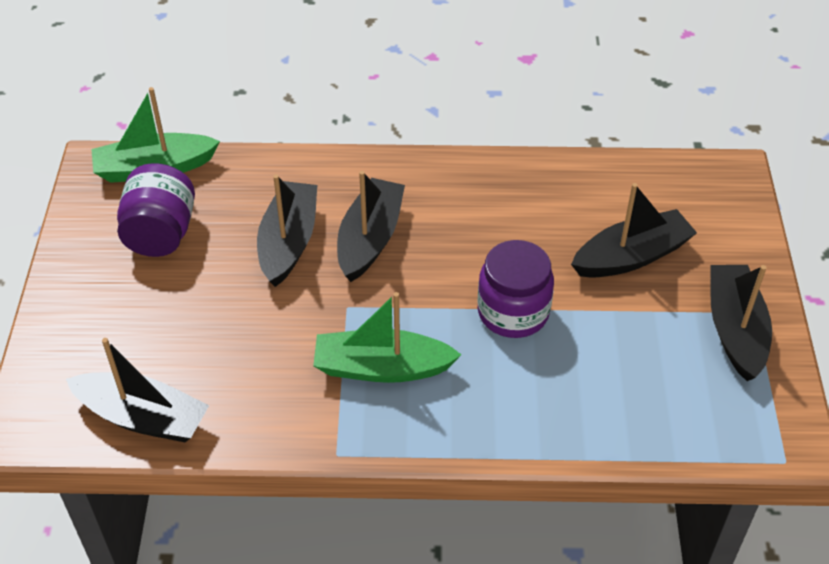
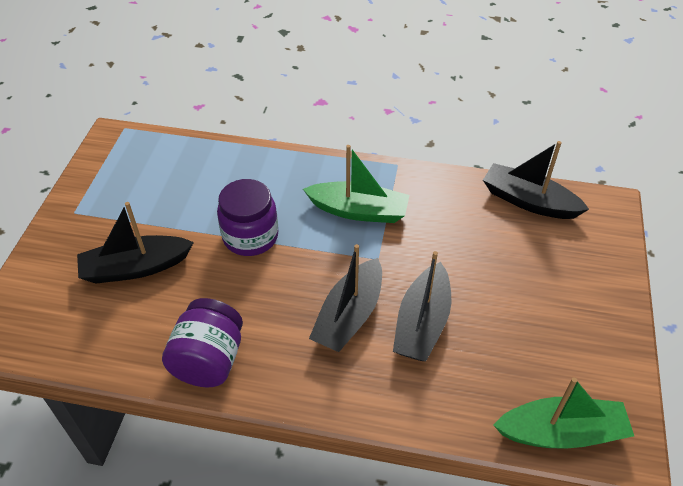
camera: 170 degrees left, 0 degrees up
purple jar [117,163,195,257] -> purple jar moved to [162,298,243,387]
black boat [710,265,772,381] -> none

